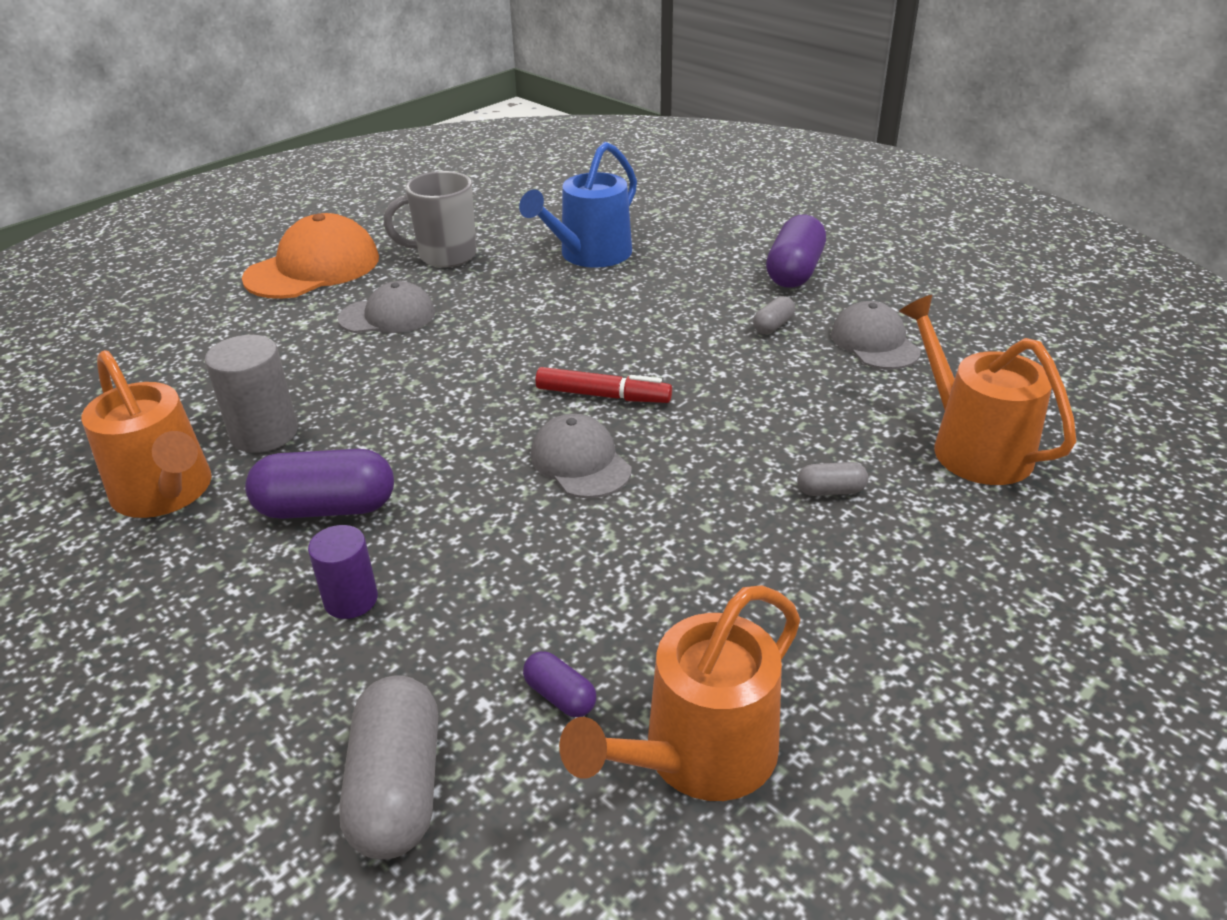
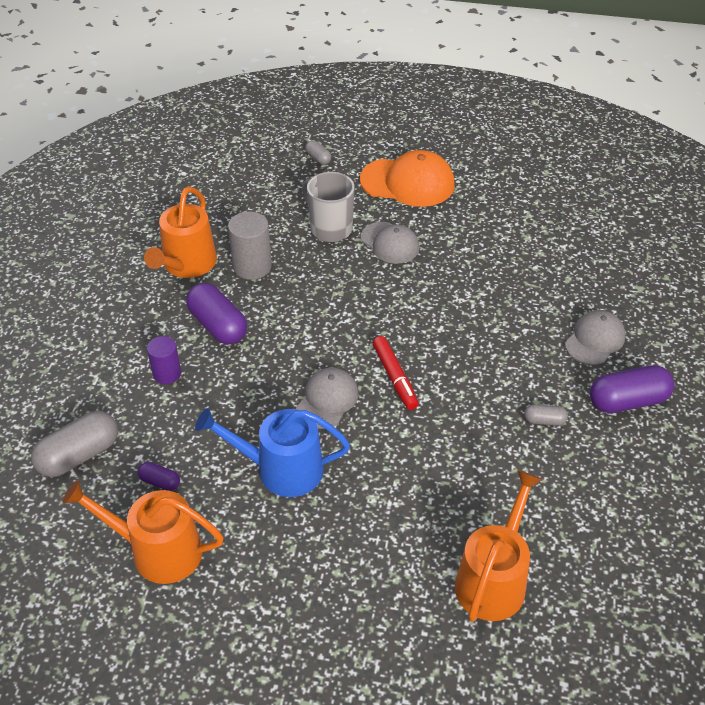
camera: 55 degrees right, 10 degrees up
grey mug [384,171,476,268] -> grey mug moved to [302,172,355,242]
blue watering can [519,142,637,268] -> blue watering can moved to [195,408,350,497]
purple capsule [523,651,596,717] -> purple capsule turned 75 degrees counterclockwise [138,462,180,491]
grey capsule [797,462,868,496] -> grey capsule moved to [305,140,331,165]
grey cap [831,301,921,369] -> grey cap moved to [565,310,626,365]

